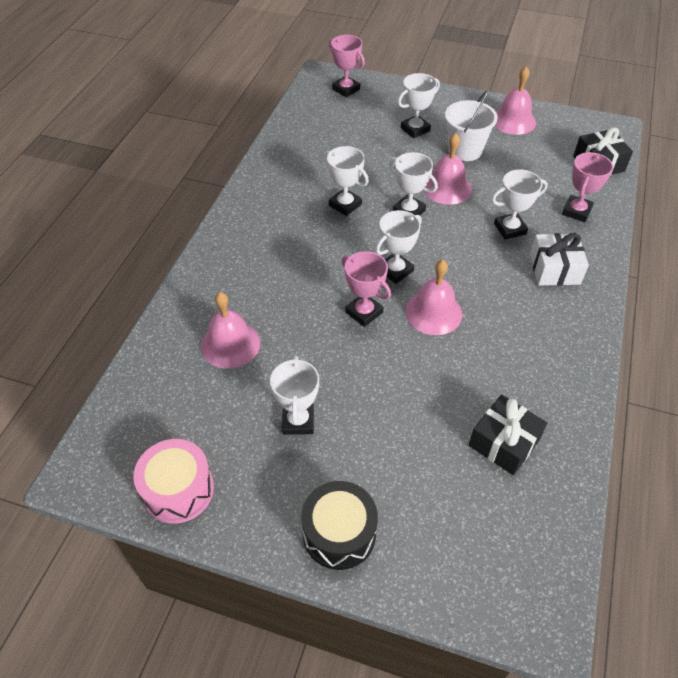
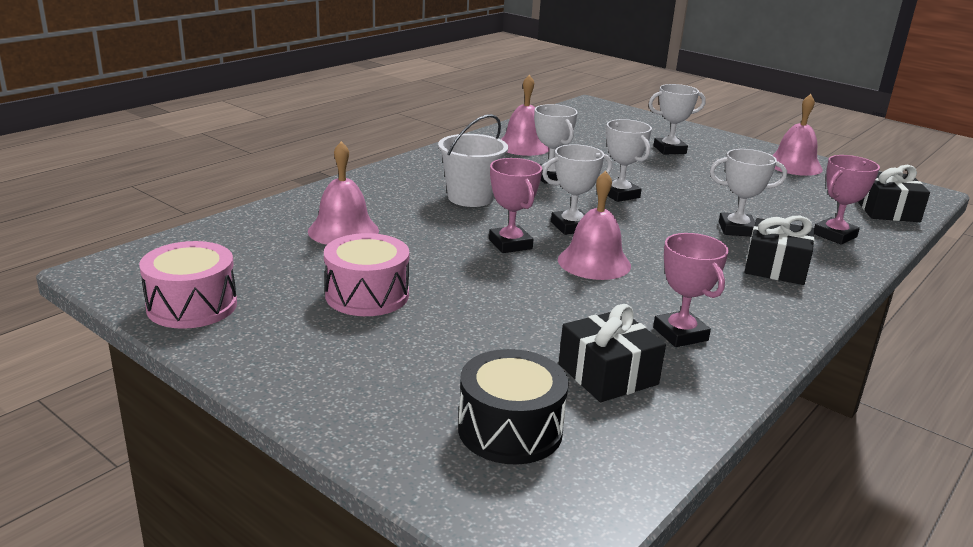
camera: 20 degrees right, 25 degrees down
white trophy [270,356,319,435] -> pink drum [324,233,409,316]
black drum [301,481,378,570] -> black drum moved to [458,349,569,465]
pink trophy [329,35,365,97] -> pink trophy moved to [653,233,729,347]
pink bell [424,133,472,205] -> pink bell moved to [501,75,550,156]
white bucket [445,91,498,161] -> white bucket moved to [438,114,508,207]
white gift [530,233,589,286] -> black gift [744,216,815,285]

